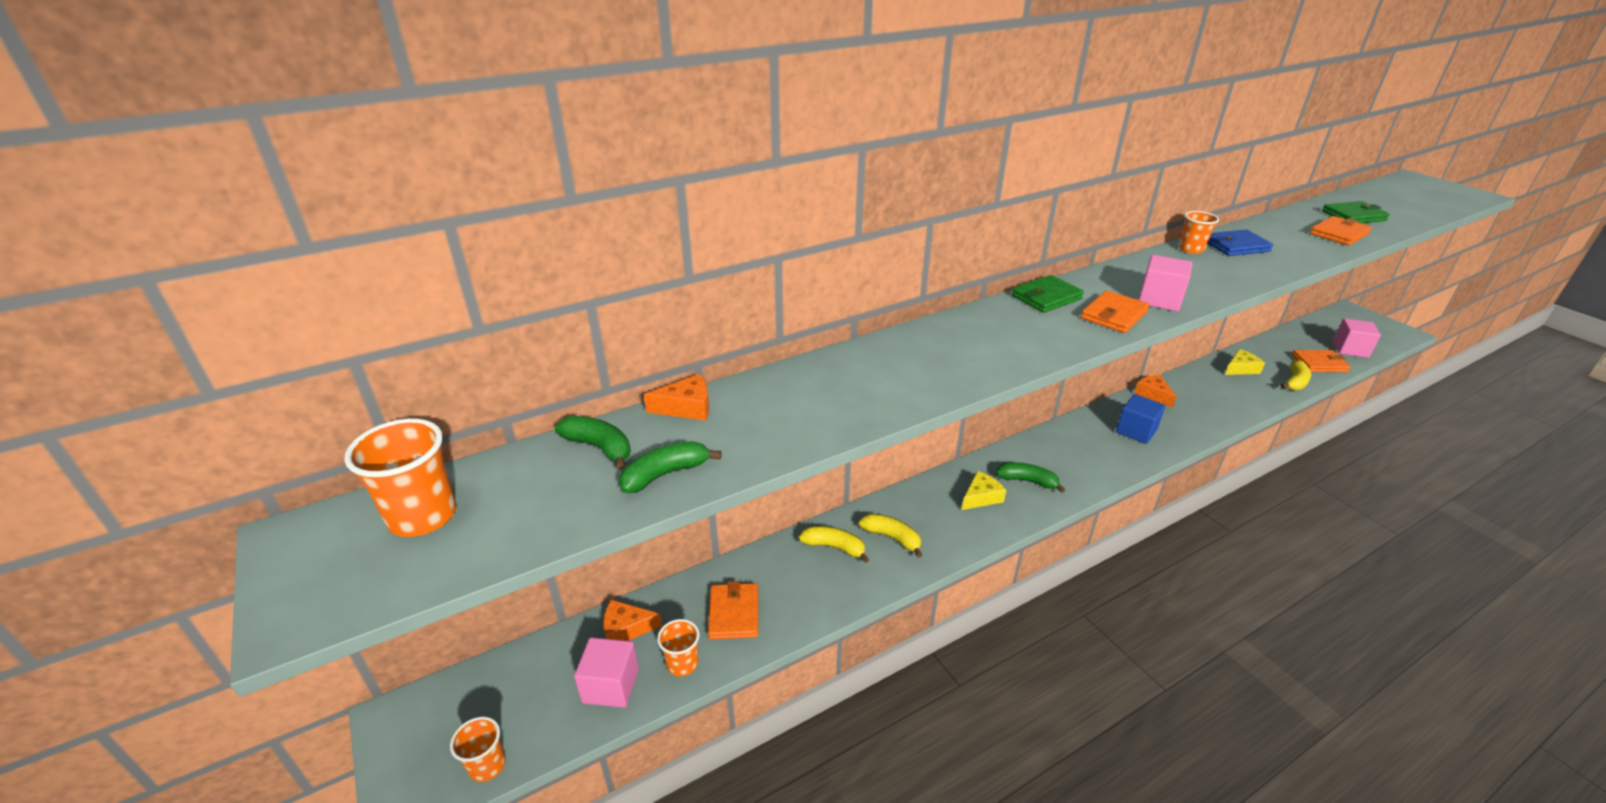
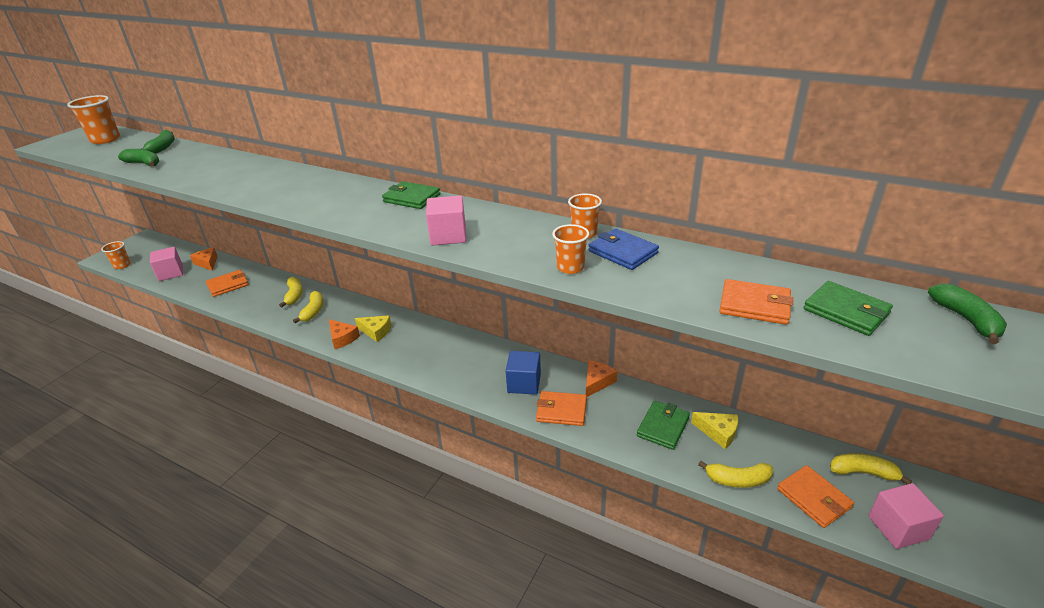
camera: 60 degrees right, 0 degrees up
orange cheese [644,374,709,421] -> orange cheese moved to [329,319,360,349]
orange cup [657,619,700,676] -> orange cup moved to [552,224,589,274]
green banana [996,462,1065,493] -> green banana moved to [928,284,1007,344]
orange wallet [1081,291,1150,333] -> orange wallet moved to [536,391,587,426]
none -> green wallet [637,401,690,450]
none -> yellow banana [830,453,912,484]

